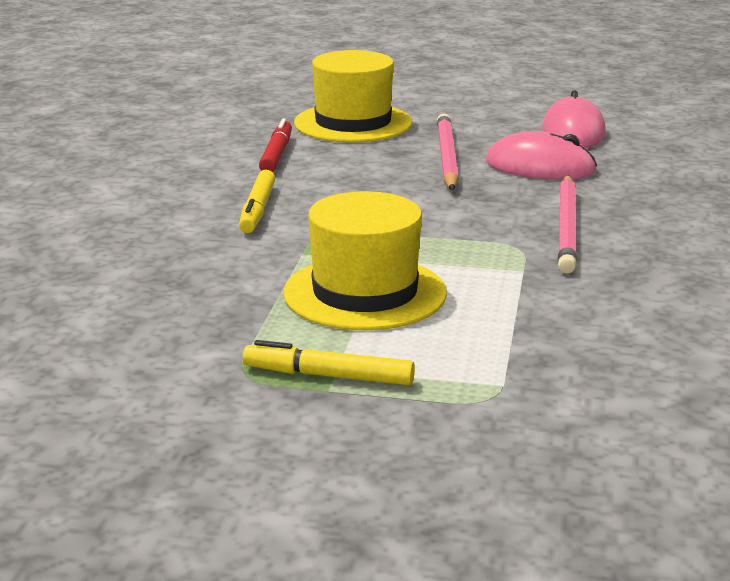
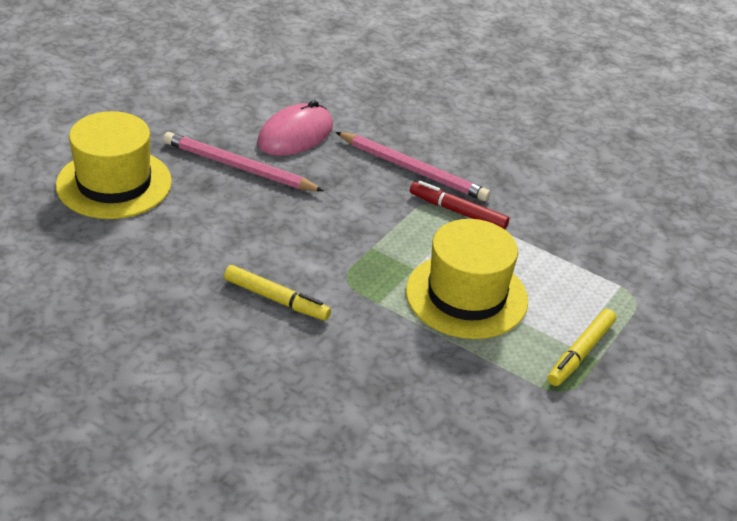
camera: 70 degrees left, 15 degrees up
red marker [259,118,292,172] -> red marker moved to [410,181,509,230]
pink mouse [542,90,606,148] -> none

